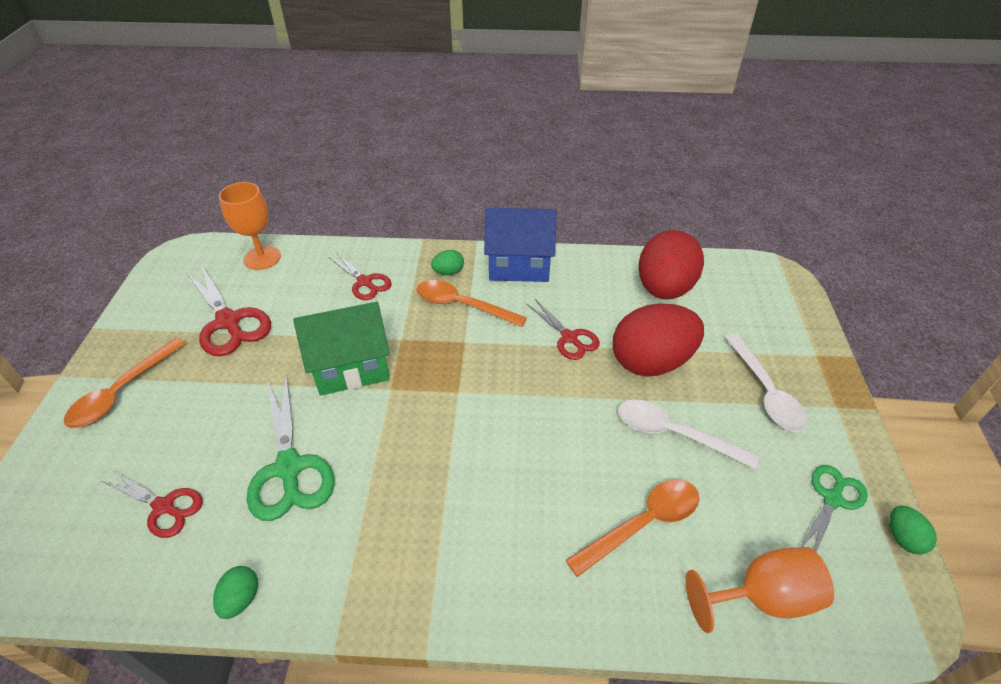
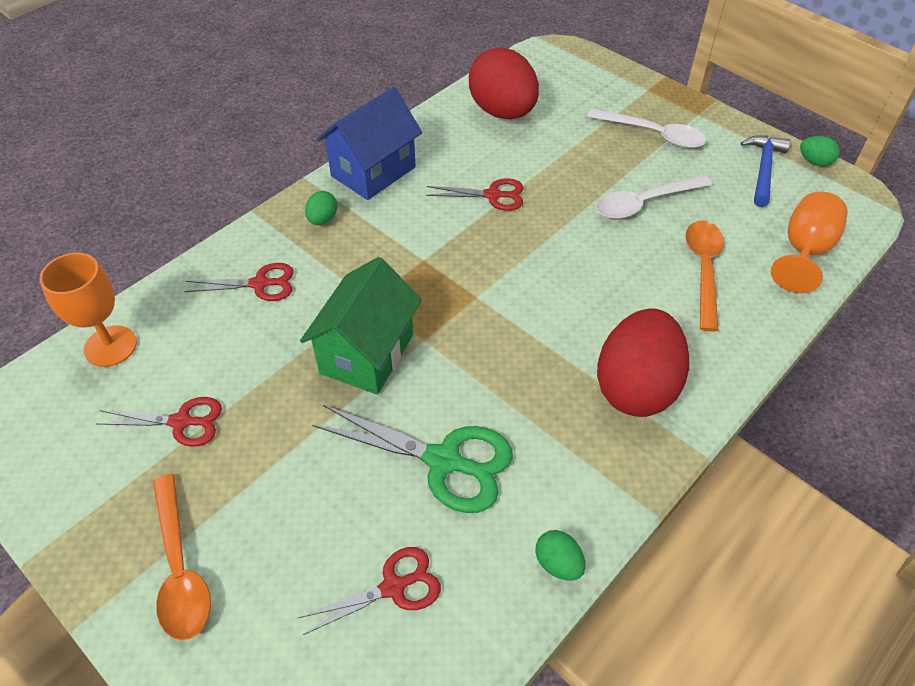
camera: 50 degrees left, 5 degrees up
red scissors [186,264,271,356] -> red scissors [96,397,222,447], size x0.62
orange spoon [417,280,527,327] -> none
red egg [613,304,704,377] -> red egg moved to [597,308,689,417]
green scissors [801,465,868,552] -> blue hammer [741,136,791,207]

